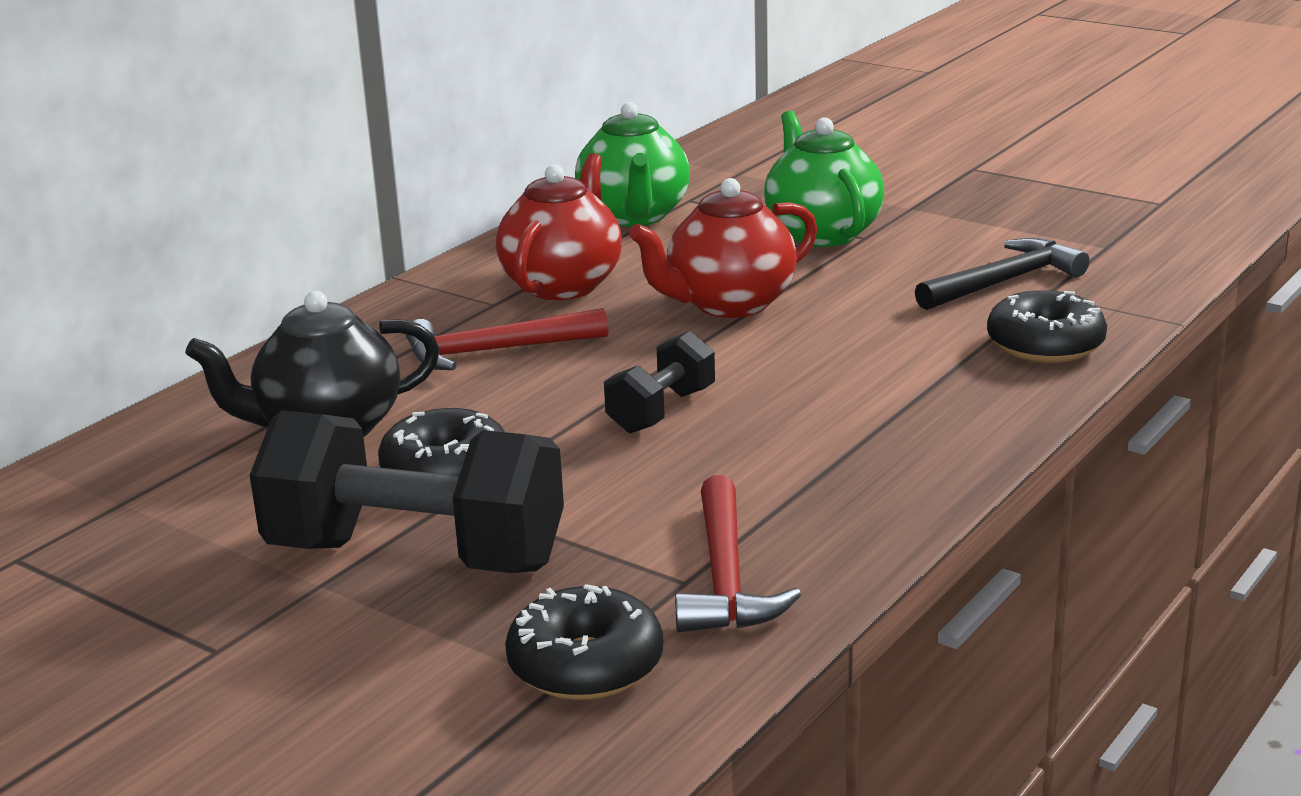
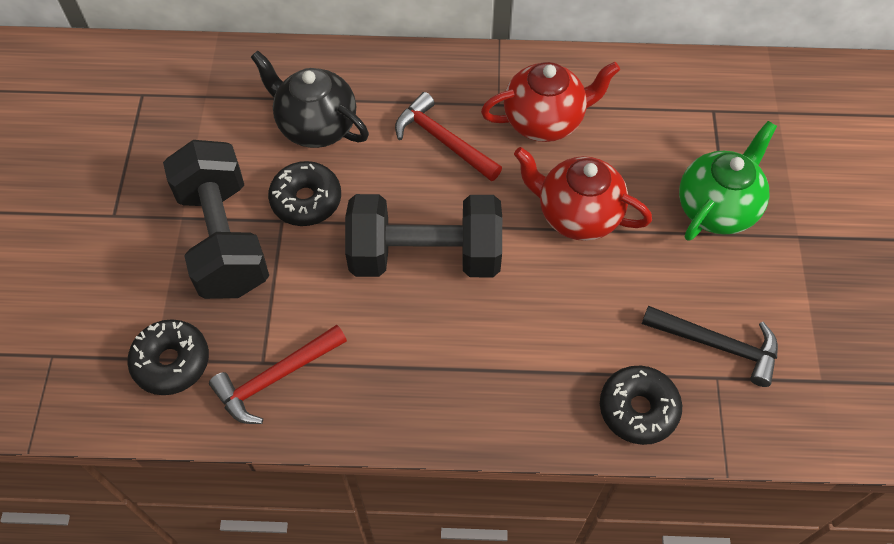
camera: 55 degrees right, 35 degrees up
green teapot [575,102,690,227] -> none
black dumbbell [604,331,715,433] -> black dumbbell [345,194,502,277], size x2.00

